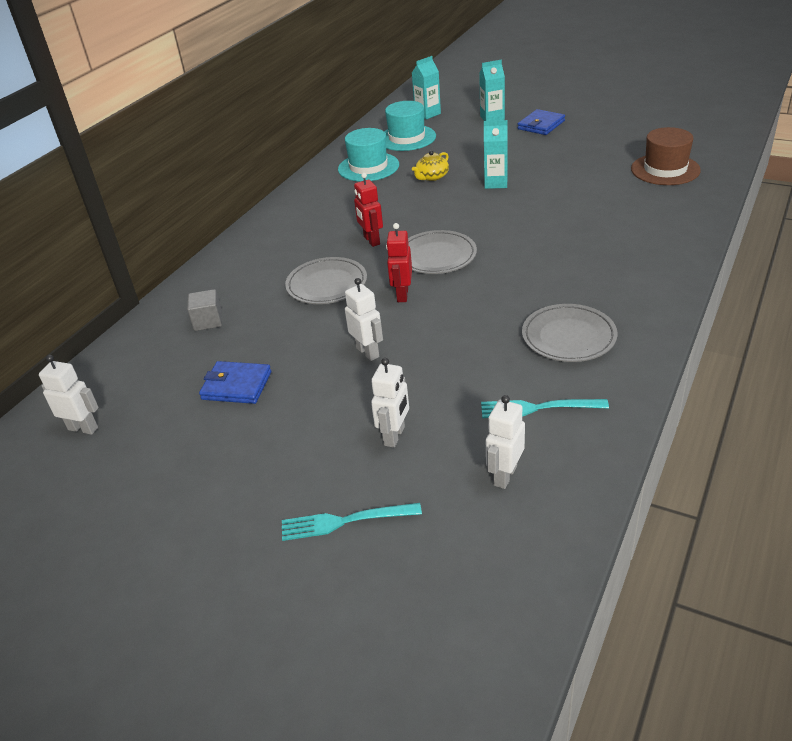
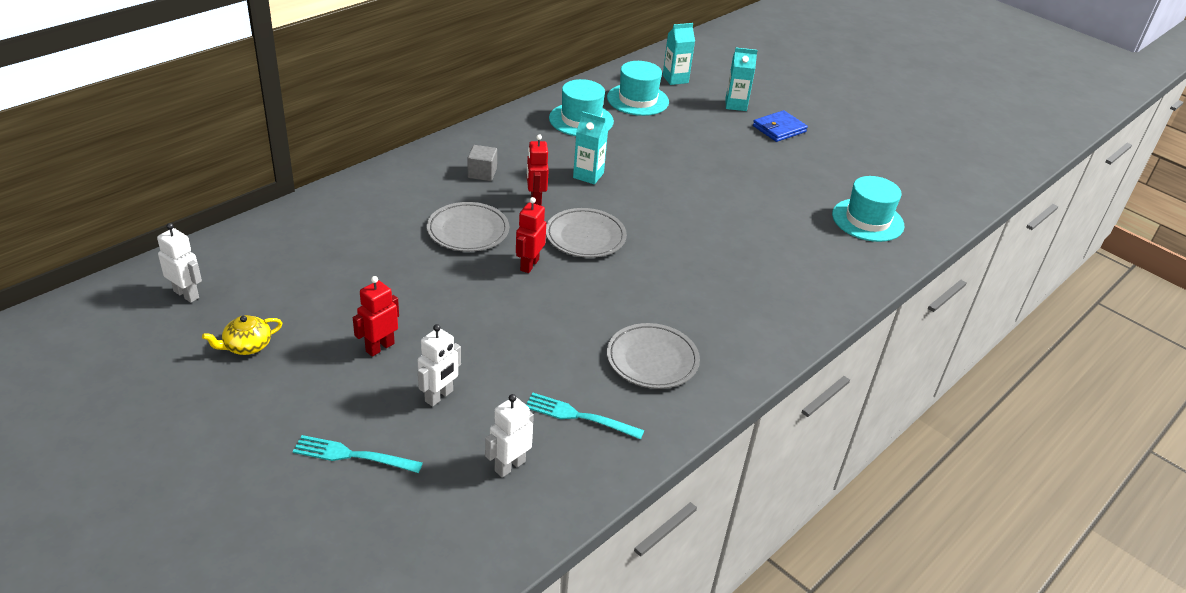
camera: 10 degrees right, 0 degrees up
grey cube [187,289,222,331] -> grey cube moved to [468,145,497,181]
blue wallet [199,361,271,404] -> none
white robot [345,278,383,361] -> none
yellow teapot [412,151,449,181] -> yellow teapot moved to [202,315,282,355]
turquoise carton [484,120,508,189] -> turquoise carton moved to [573,112,609,184]
brown hat [631,127,701,185] -> turquoise hat [832,176,904,242]
none -> red robot [353,276,399,357]

